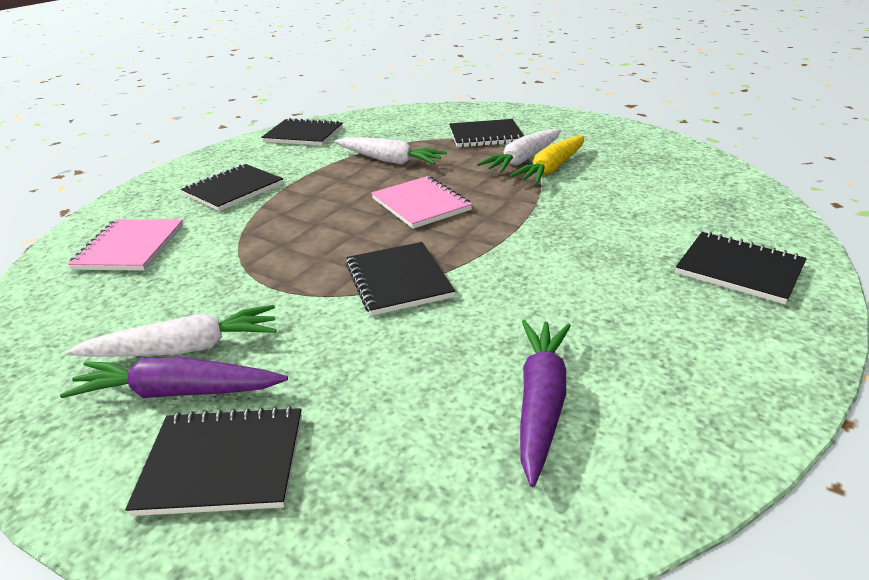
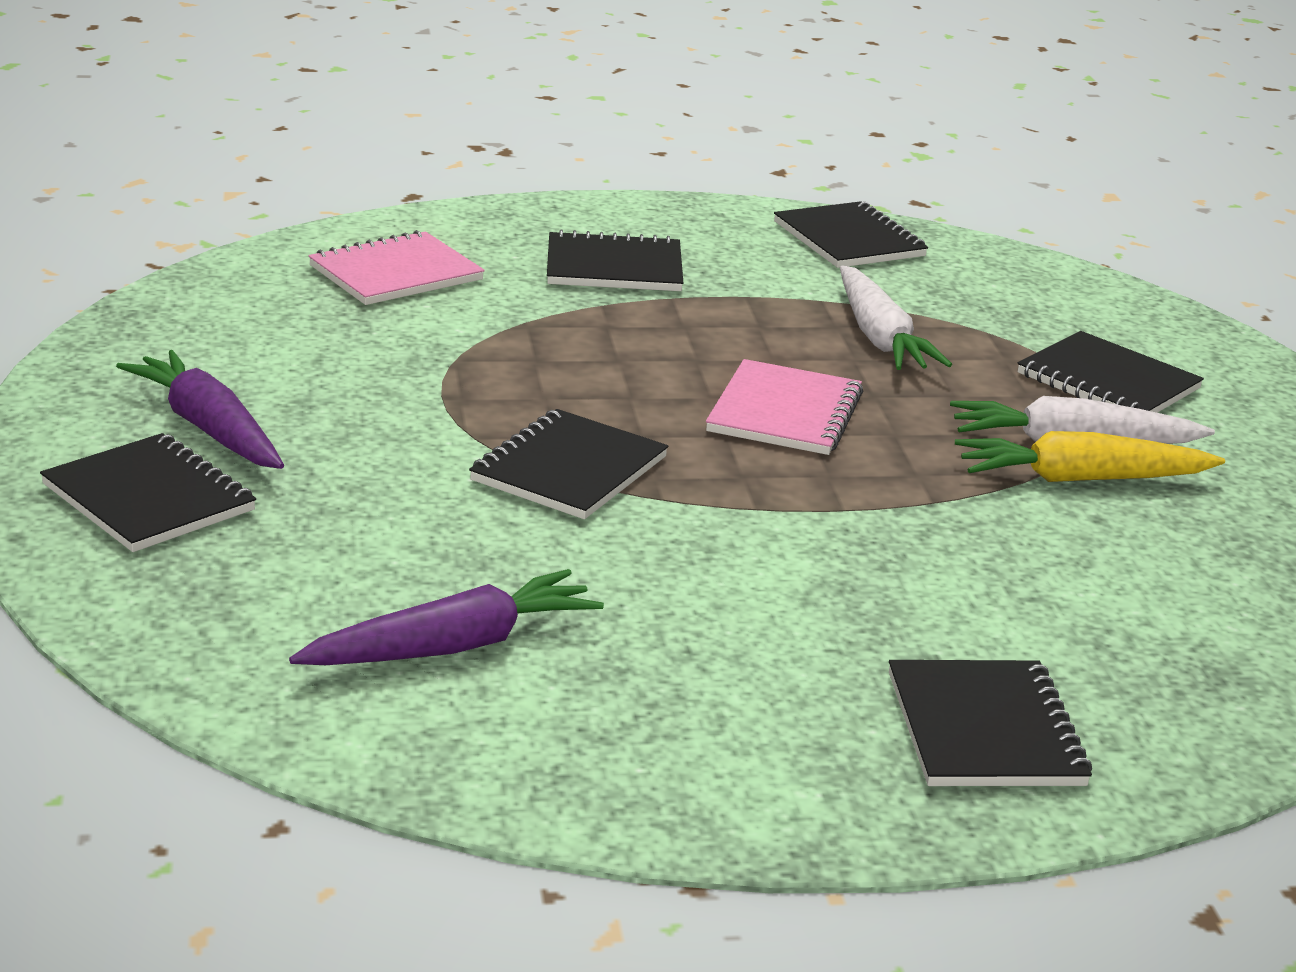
camera: 45 degrees right, 5 degrees down
white carrot [66,305,276,357] -> none

